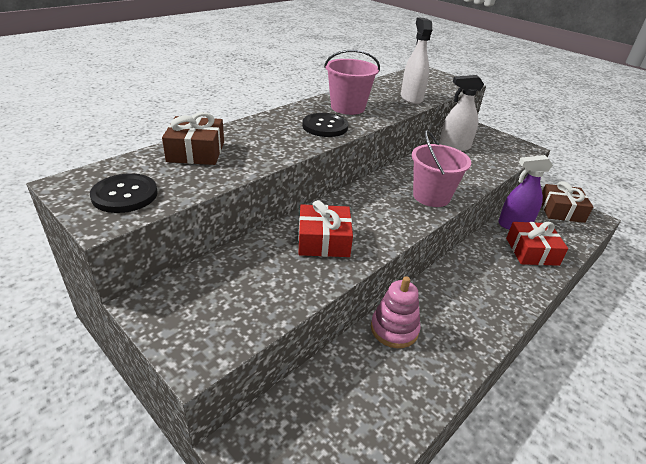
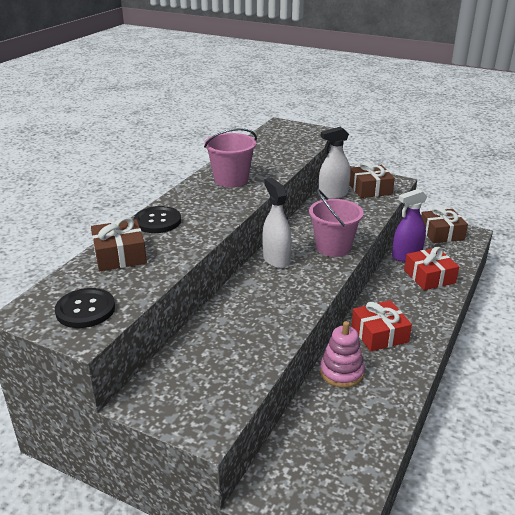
camera: 15 degrees left, 5 degrees down
red gift [298,200,353,257] -> red gift moved to [351,300,412,351]
black button [302,113,348,137] -> black button moved to [134,206,181,233]
white spray bottle [401,17,432,104] -> white spray bottle moved to [262,178,292,268]
none -> brown gift [349,161,395,198]

